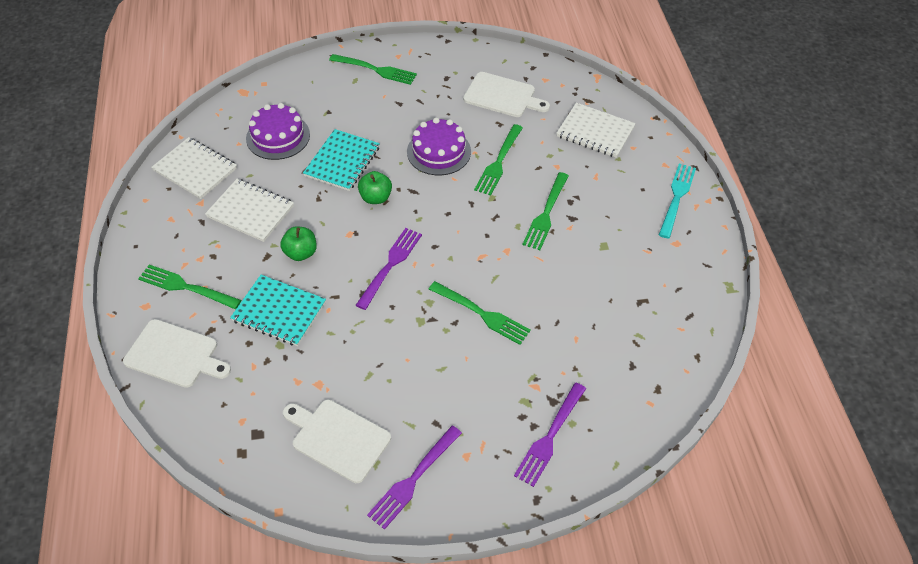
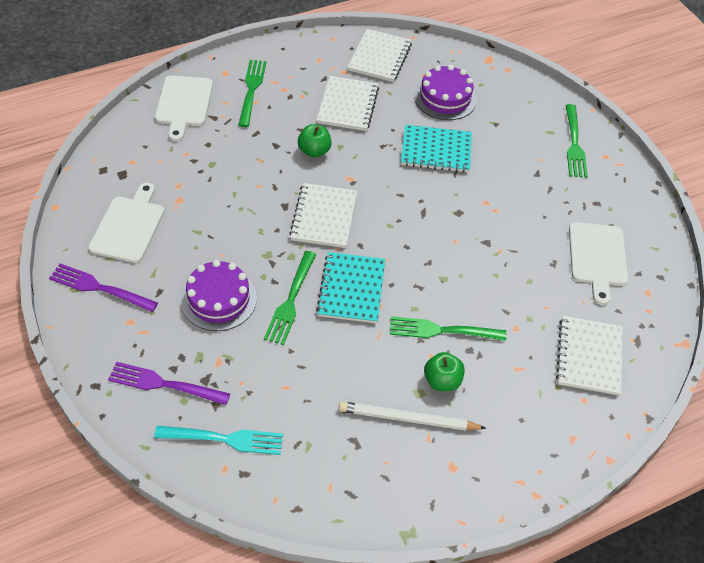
camera: 70 degrees right, 0 degrees up
turquoise notebook [230,275,326,346] -> turquoise notebook moved to [316,252,385,323]
purple fork [356,228,422,310] -> white notebook [289,183,357,248]
green apple [358,171,392,204] -> green apple moved to [424,352,465,391]
purple cake [407,118,471,175] -> purple cake moved to [181,260,257,331]
green fork [474,124,523,196] -> none
turquoise fork [659,163,696,239] -> turquoise fork moved to [154,426,283,455]
none -> white pencil [339,401,486,431]

